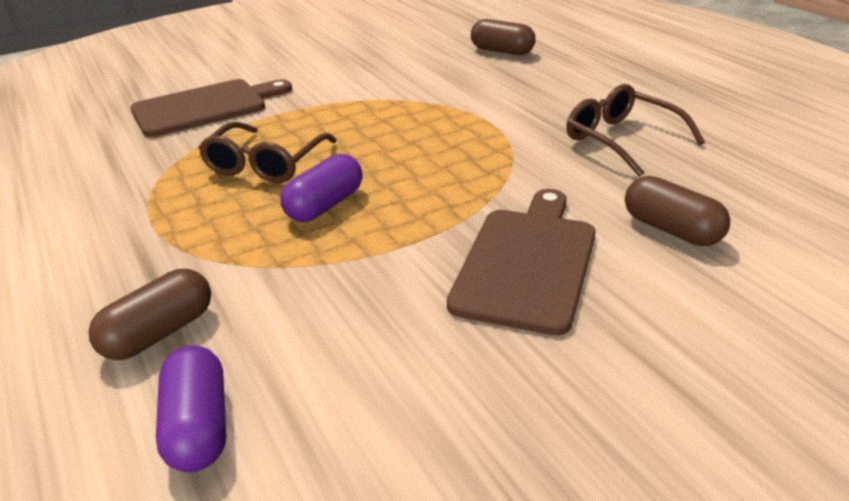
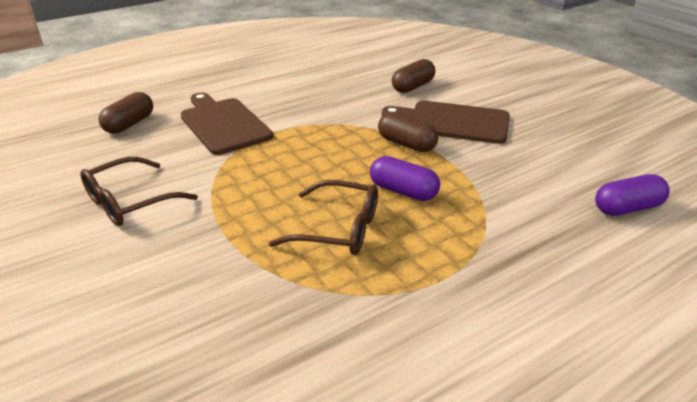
camera: 95 degrees left, 0 degrees up
brown capsule [88,269,211,360] -> brown capsule moved to [378,112,438,152]
brown cutting board [130,79,292,137] -> brown cutting board moved to [181,92,273,155]
brown glasses [566,84,705,177] -> brown glasses moved to [80,157,198,226]

